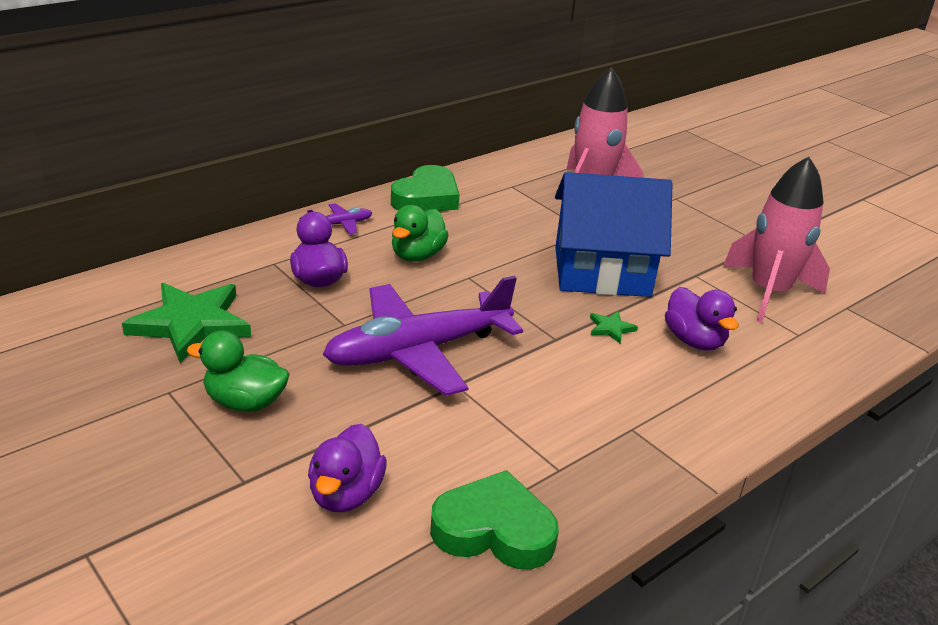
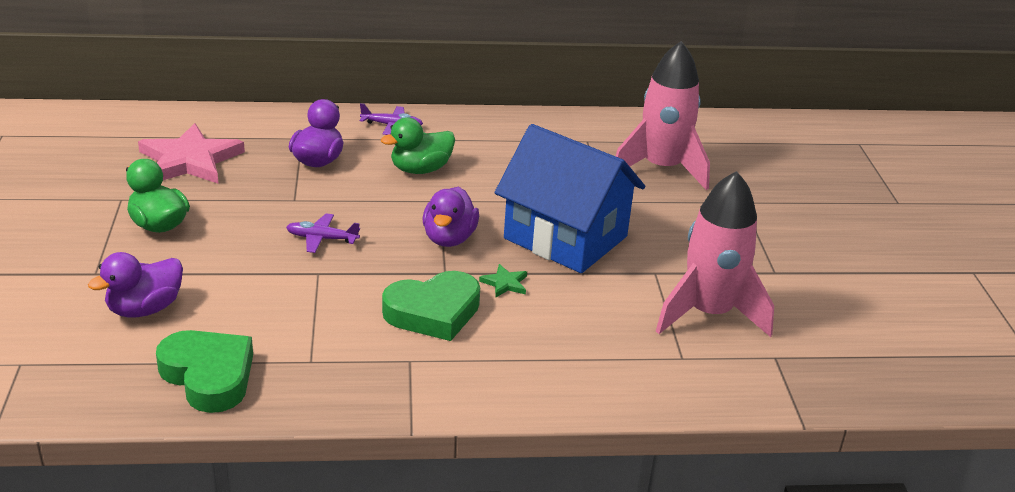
camera: 35 degrees right, 0 degrees up
green star [122,283,251,363] -> pink star [138,123,245,184]
purple plane [323,276,523,396] -> purple plane [286,213,360,253], size x0.40
green heart [391,165,459,211] -> green heart moved to [382,271,480,341]
purple duck [665,287,738,351] -> purple duck moved to [423,187,479,247]

